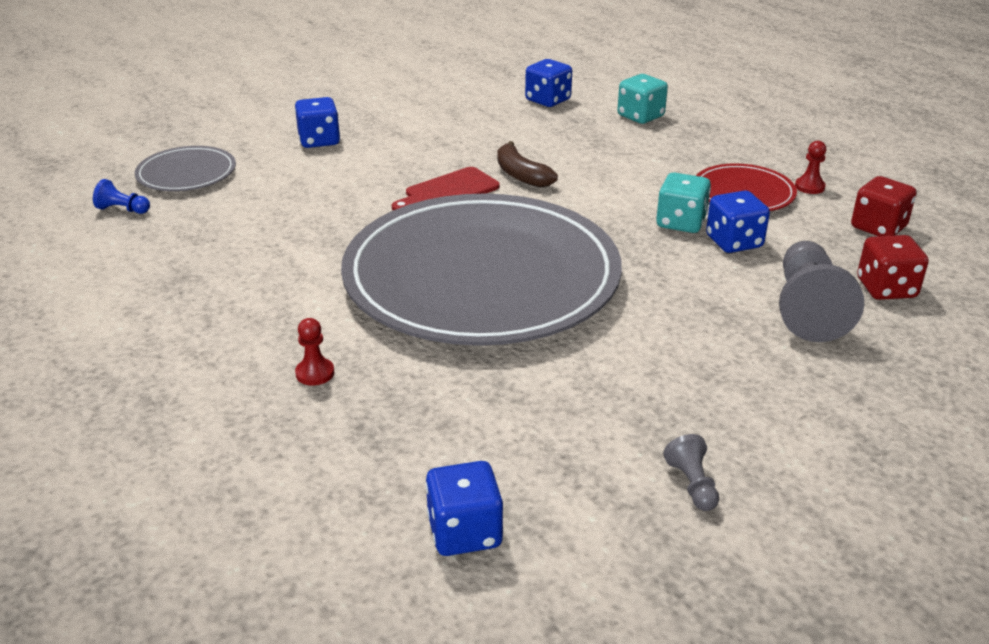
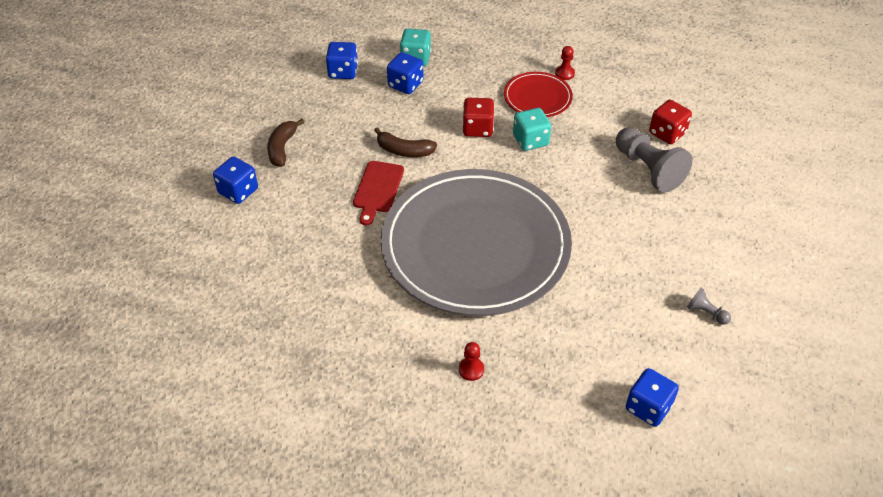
camera: 40 degrees left, 15 degrees up
blue pawn [93,179,150,214] -> none
grey plate [135,146,236,191] -> none
blue dice [706,190,770,253] -> blue dice moved to [387,52,424,94]
red dice [851,176,916,236] -> red dice moved to [463,98,495,137]
none -> brown banana [267,119,304,167]

